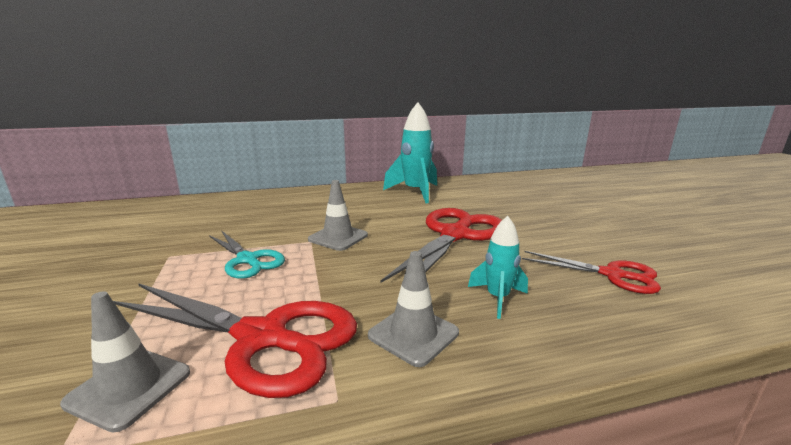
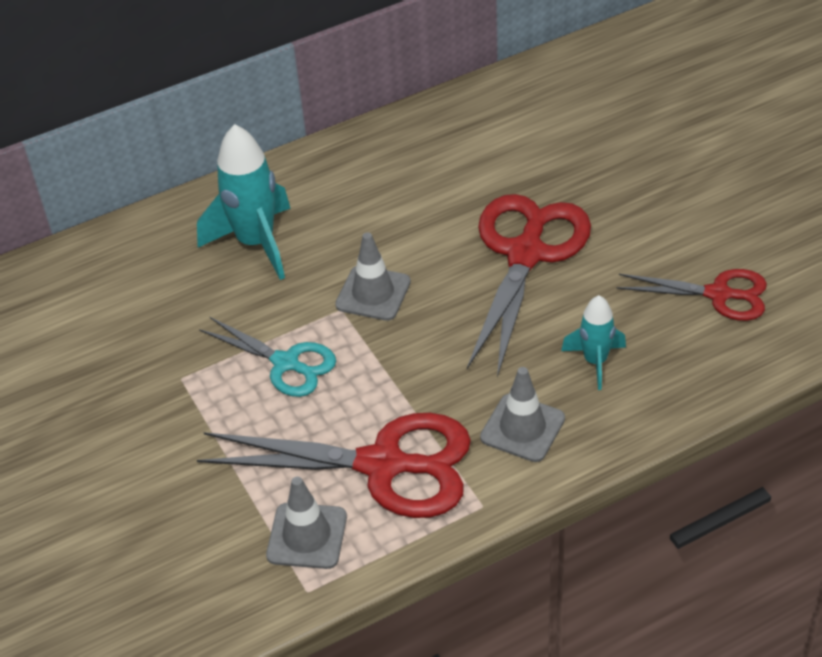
camera: 10 degrees left, 25 degrees up
turquoise rocket [383,102,437,204] -> turquoise rocket moved to [197,124,291,280]

